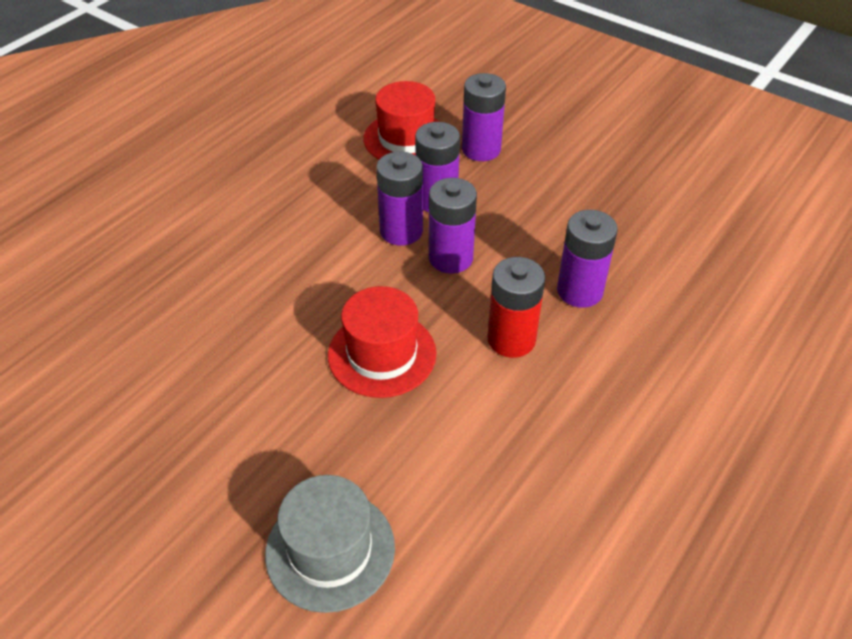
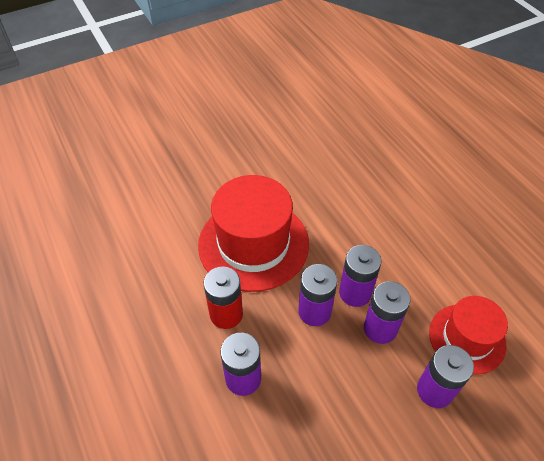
camera: 115 degrees right, 5 degrees up
grey hat [265,475,395,613] -> none
red hat [328,286,436,398] -> red hat [198,175,309,292], size x1.65

